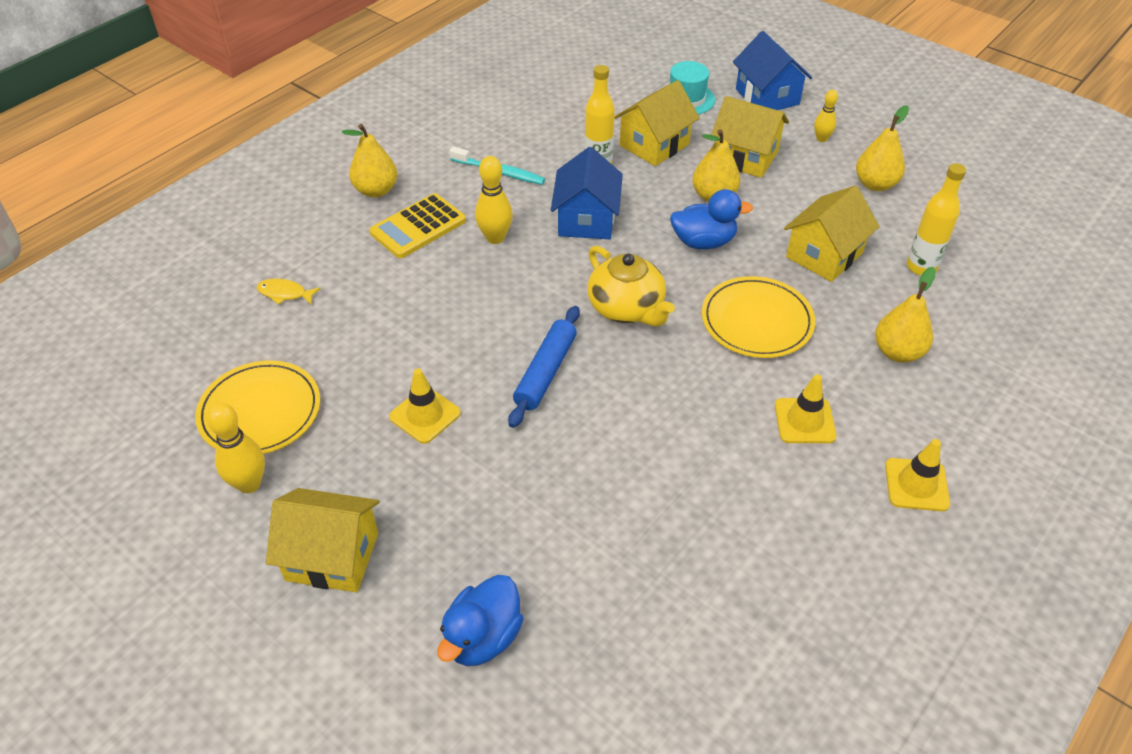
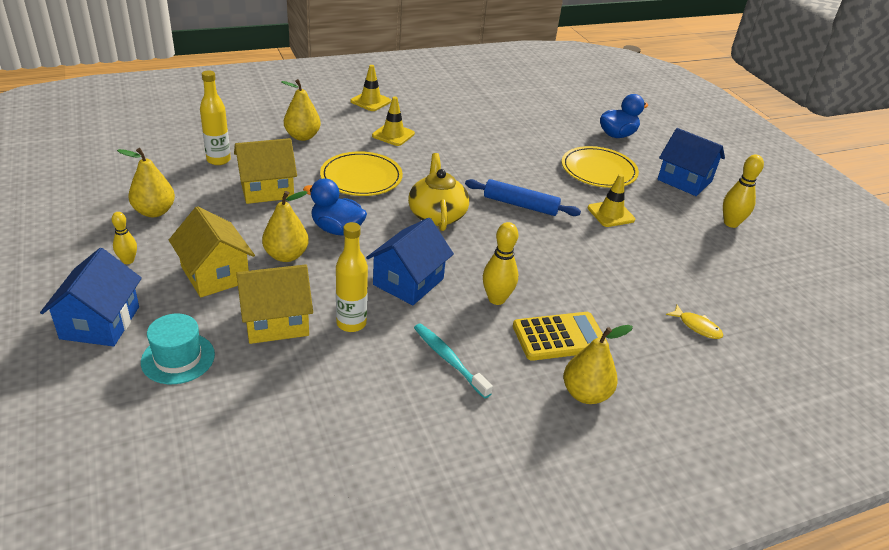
camera: 155 degrees left, 10 degrees down
yellow plate [195,360,320,454] -> yellow plate moved to [562,146,639,188]
yellow house [266,488,379,593] -> blue house [657,128,725,196]
blue rolling pin [508,306,580,428] -> blue rolling pin turned 60 degrees clockwise [465,179,581,216]

